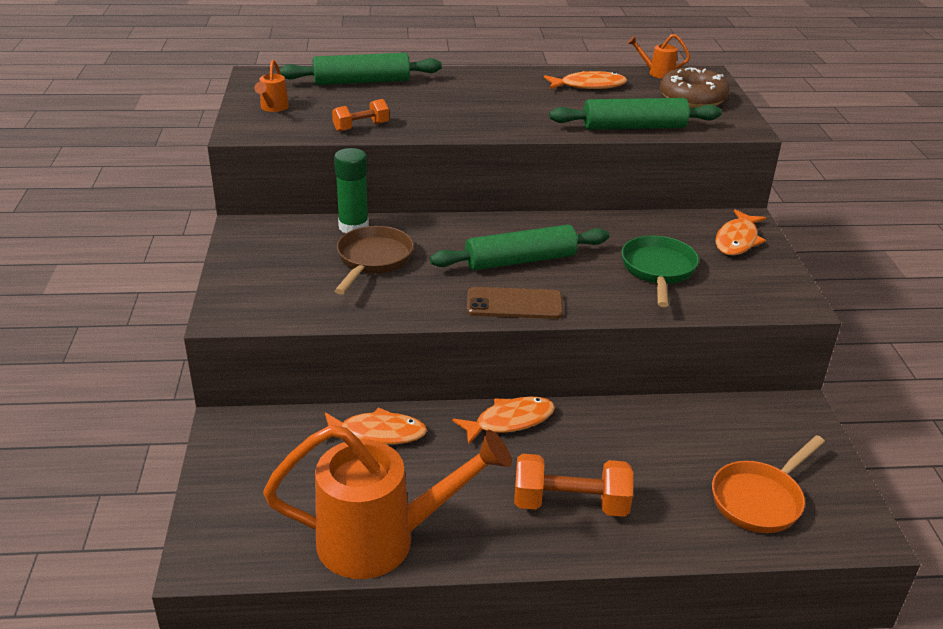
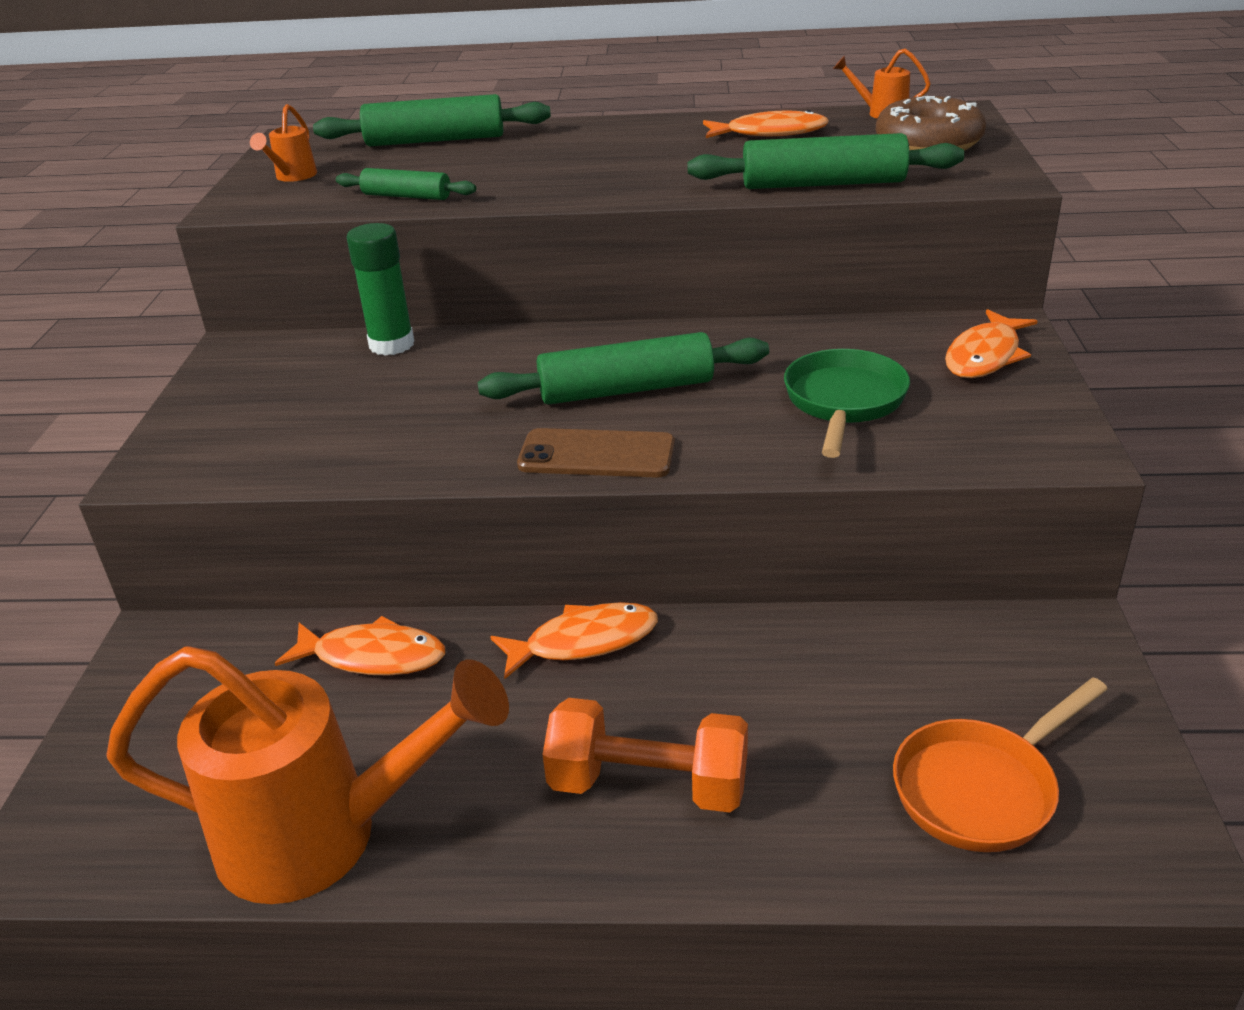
camera: 10 degrees right, 0 degrees up
orange dumbbell [332,99,389,132] -> green rolling pin [336,168,476,200]
brown pan [335,226,414,295] -> none

